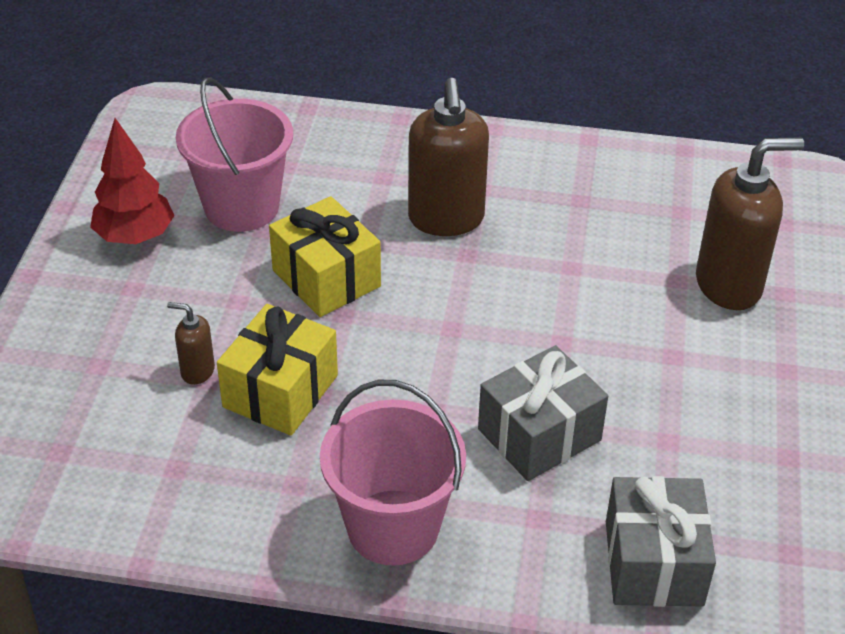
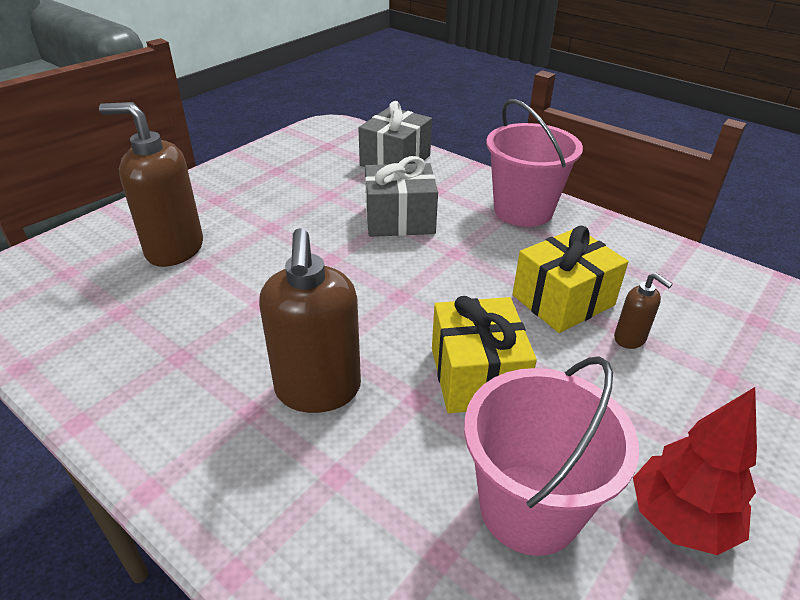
camera: 150 degrees left, 5 degrees down
brown soap dispenser [408,78,489,236] -> brown soap dispenser turned 150 degrees clockwise [259,228,361,413]

